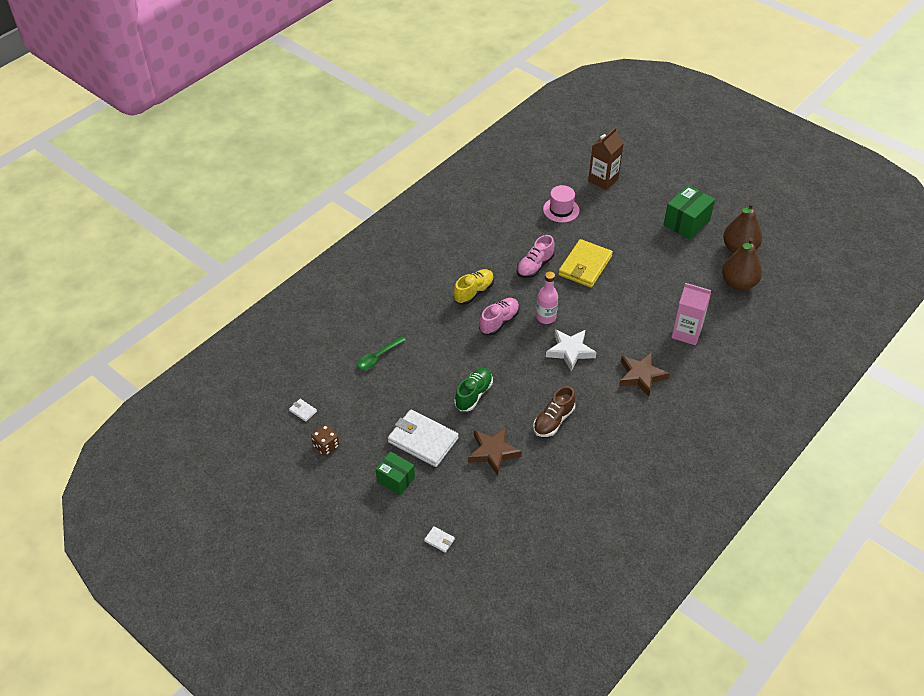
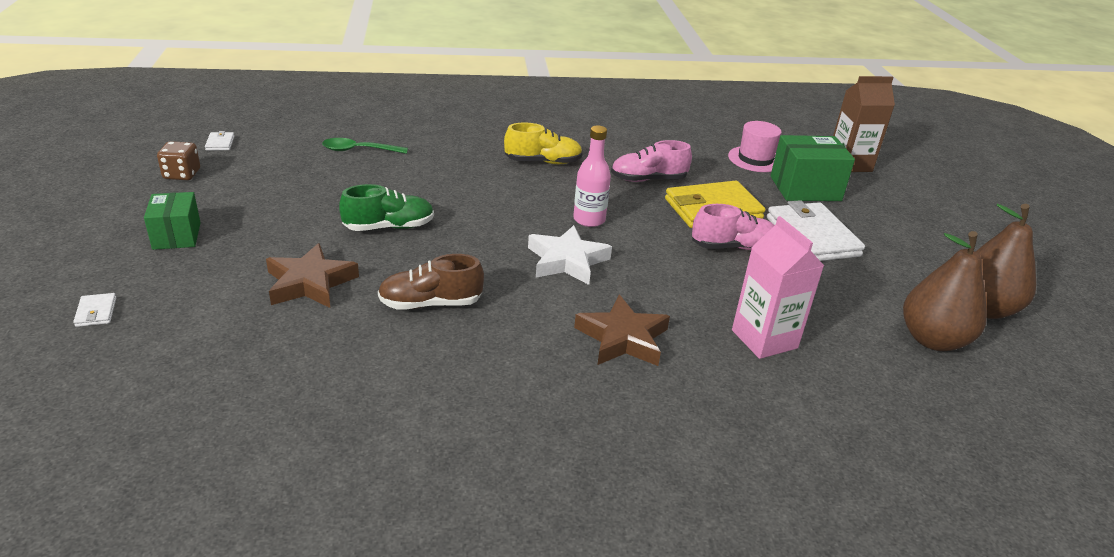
camera: 40 degrees right, 15 degrees down
white wallet [388,410,458,467] -> white wallet moved to [767,200,865,261]
pink shoe [479,298,519,335] -> pink shoe moved to [692,204,775,250]
green box [664,185,715,240] -> green box moved to [770,135,855,201]

